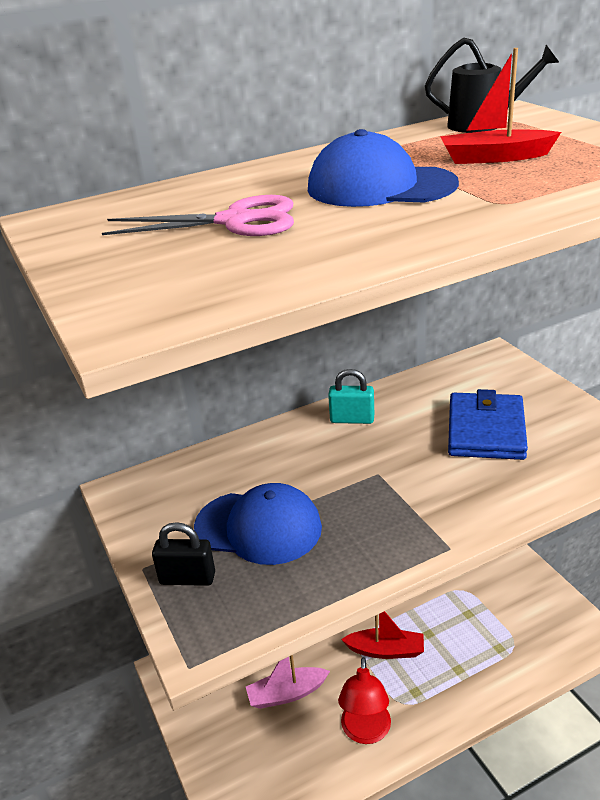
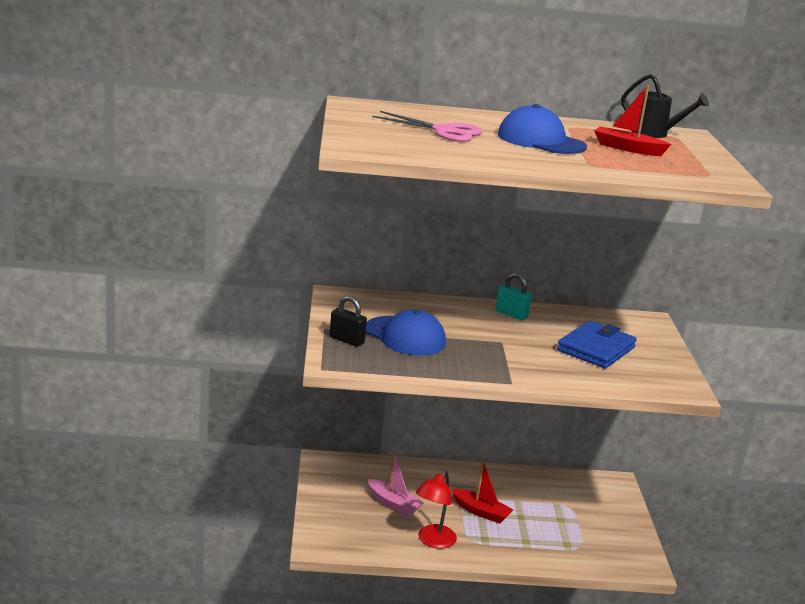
camera: 20 degrees right, 10 degrees down
pink boat [246,655,330,709] -> pink boat turned 150 degrees counterclockwise [367,451,424,516]

